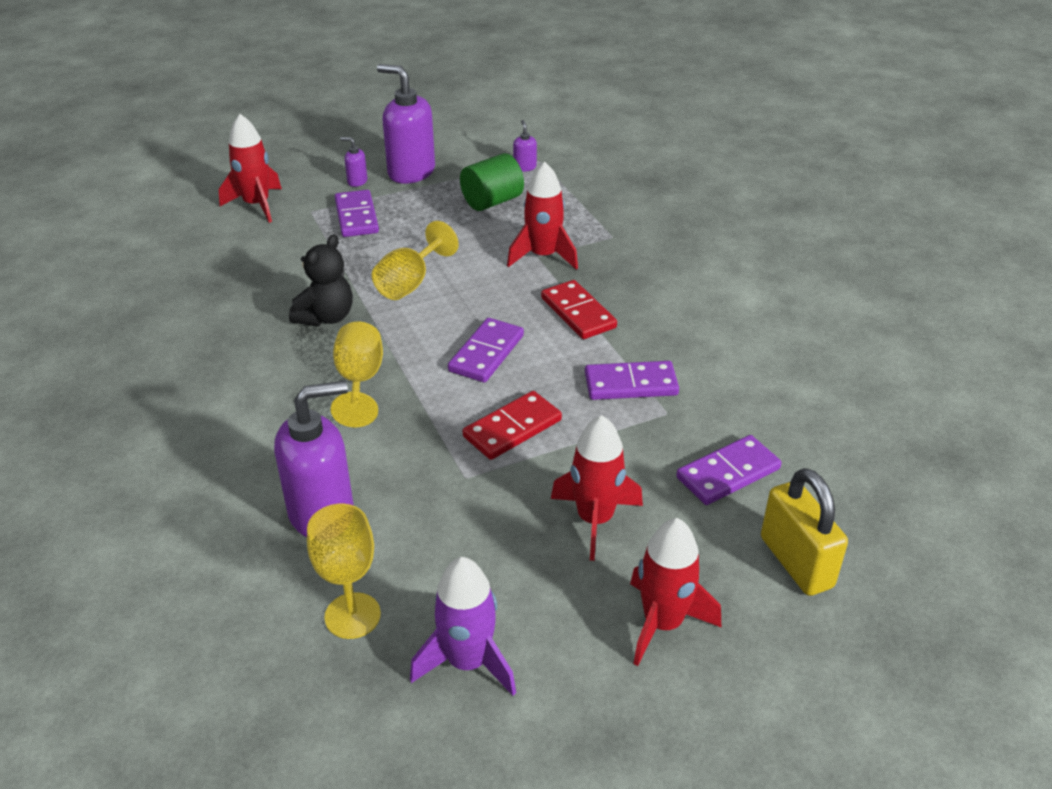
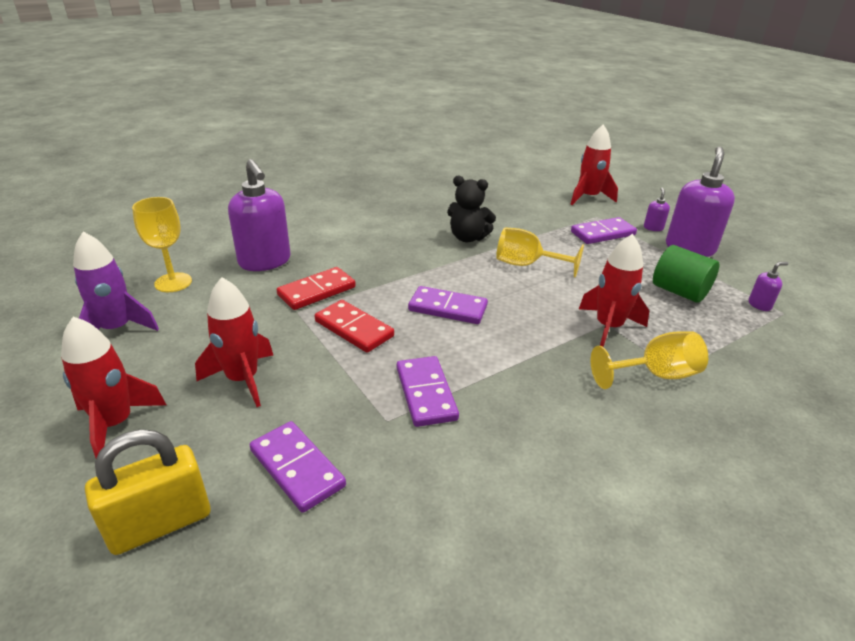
camera: 80 degrees right, 5 degrees down
yellow goblet [331,322,383,428] -> yellow goblet moved to [591,331,708,389]
red domino [541,280,617,339] -> red domino moved to [277,267,356,310]

